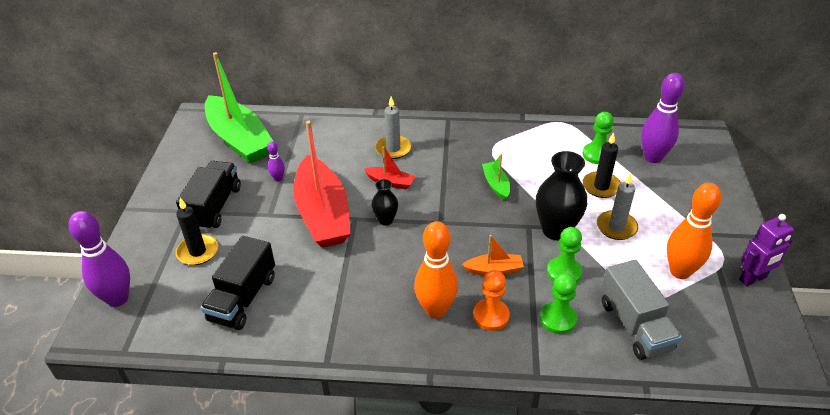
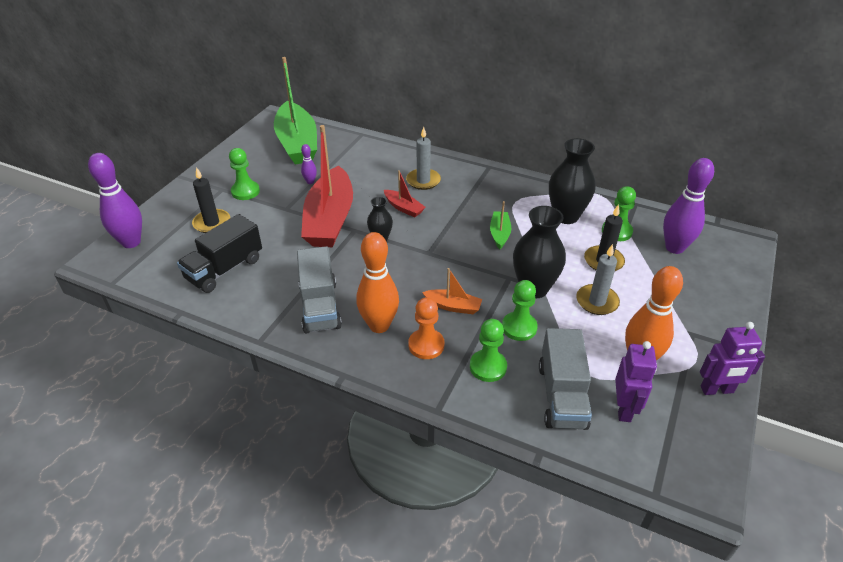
camera: 20 degrees right, 0 degrees up
black truck [176,161,241,231] -> green pawn [229,148,260,200]
none -> grey truck [297,246,342,334]
none -> black vase [549,138,596,224]
none -> purple robot [615,341,657,422]

